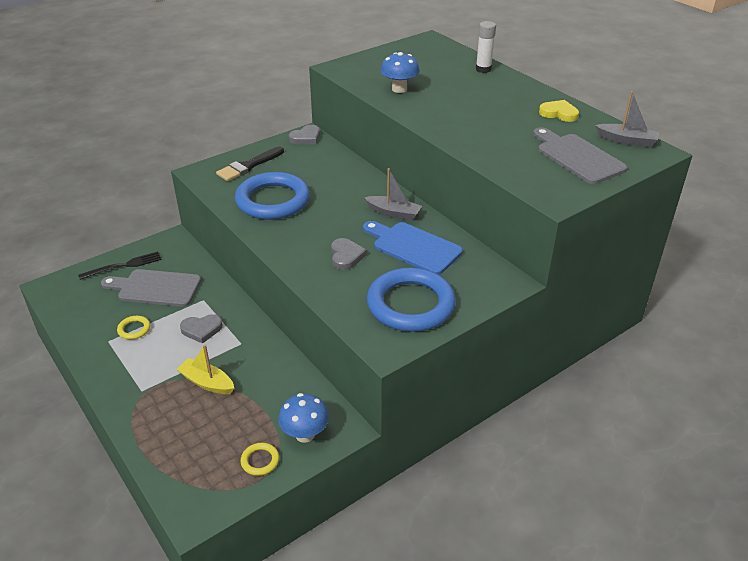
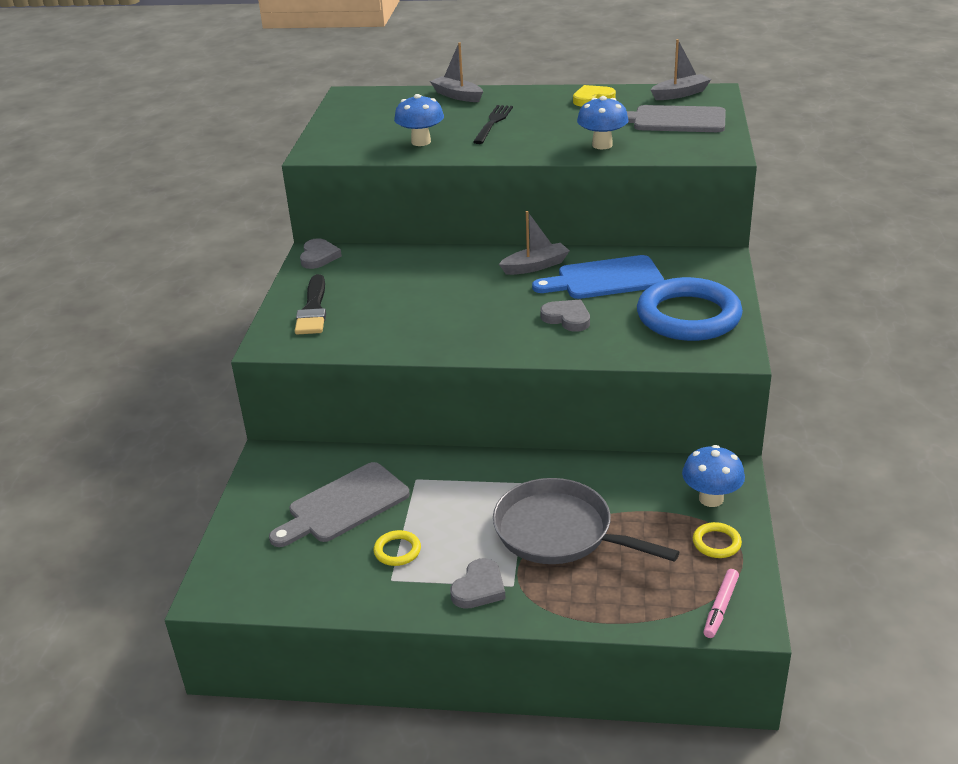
camera: 45 degrees left, 5 degrees down
black fork [78,251,162,280] -> black fork moved to [473,105,513,144]
yellow boat [177,345,234,394] -> grey pan [493,478,679,564]
grey heart [180,314,223,344] -> grey heart moved to [450,558,506,609]
blue ring [235,172,310,220] -> none
white glue stick [476,21,496,73] -> grey boat [430,42,483,102]
none -> blue mushroom [577,96,629,149]
none -> pink marker [703,569,739,638]

